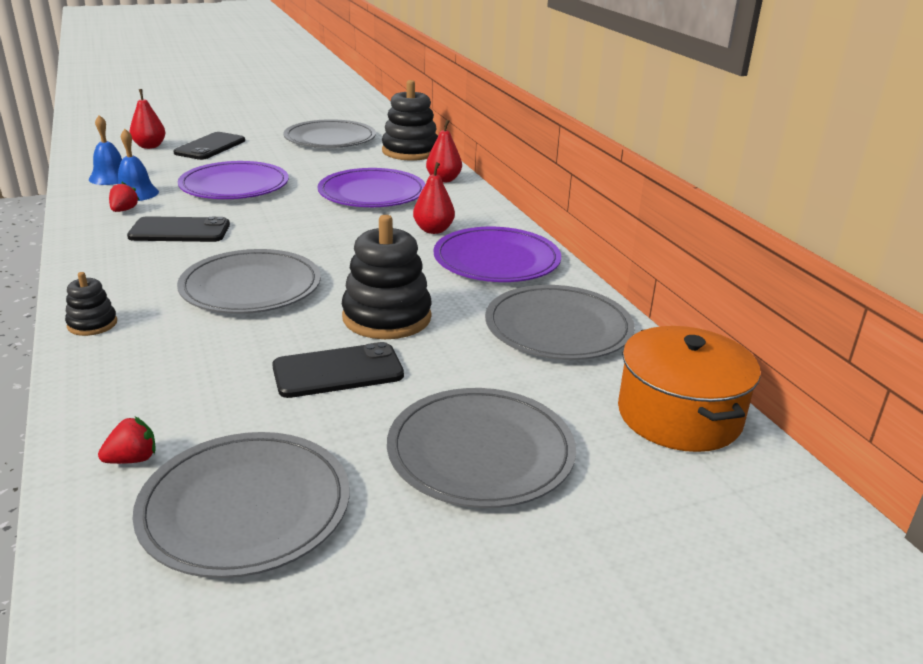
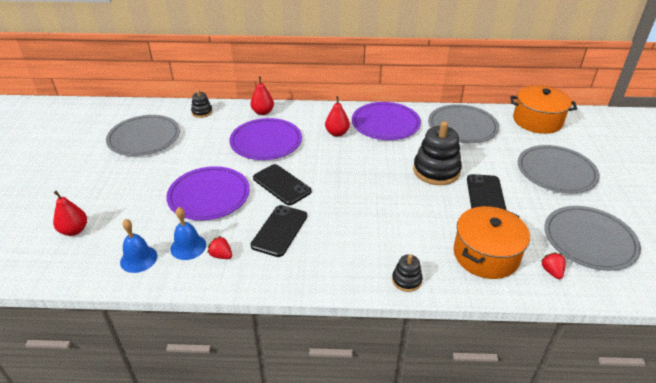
camera: 65 degrees left, 10 degrees up
black phone [173,132,245,160] -> black phone moved to [253,164,312,205]
grey plate [177,249,321,314] -> none
black stacking toy [382,80,438,161] -> black stacking toy [191,90,212,118], size x0.51
none -> orange pot [454,206,530,279]

